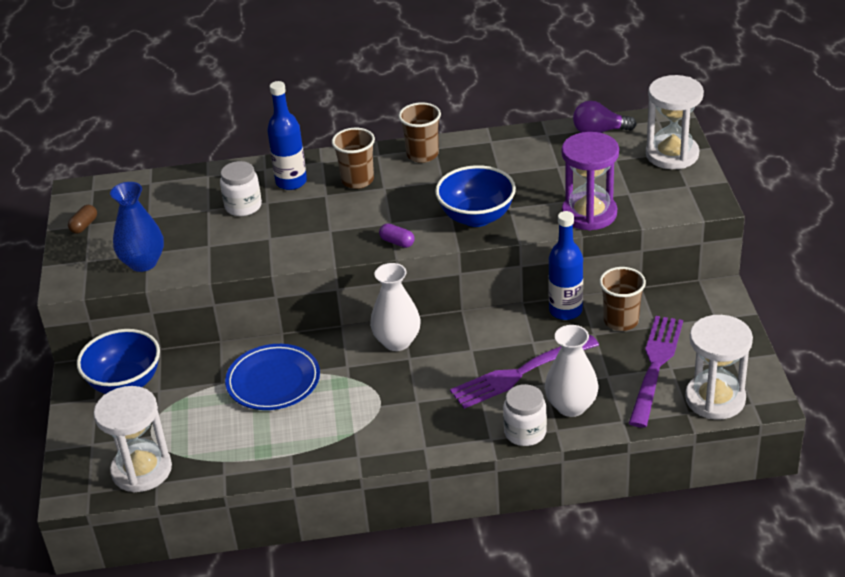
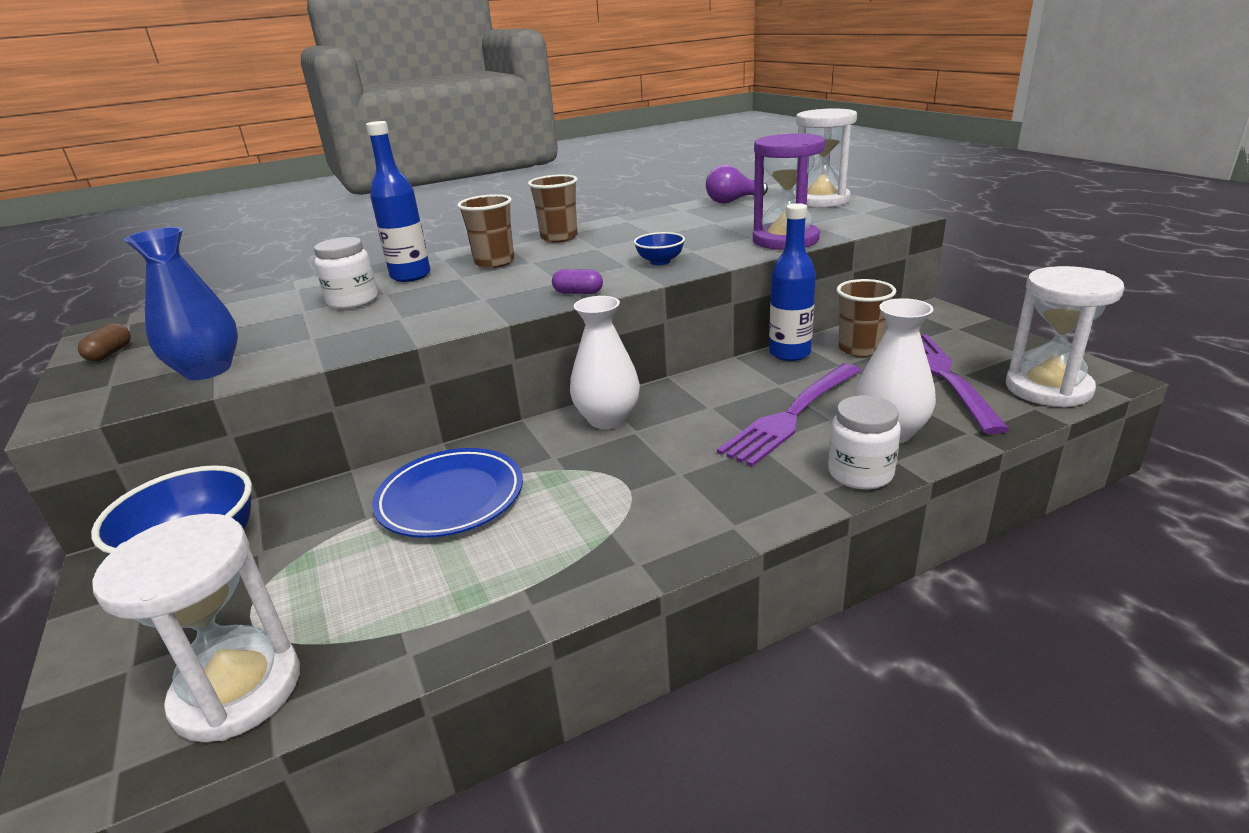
camera: 20 degrees left, 10 degrees down
blue bowl [435,165,516,227] -> blue bowl [634,232,685,265], size x0.51

